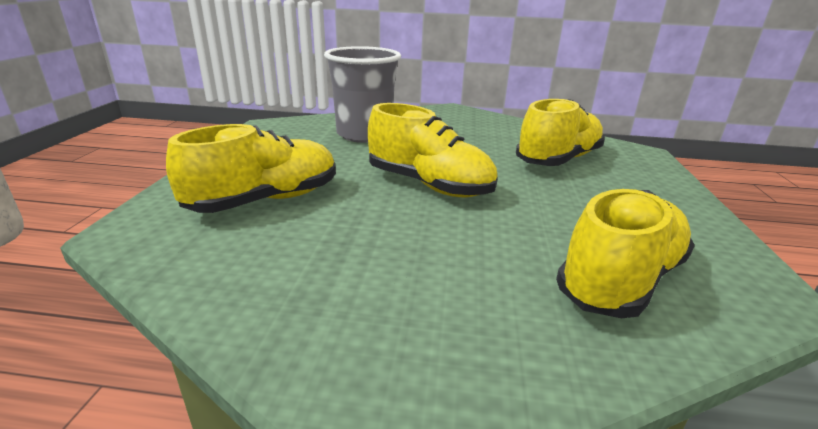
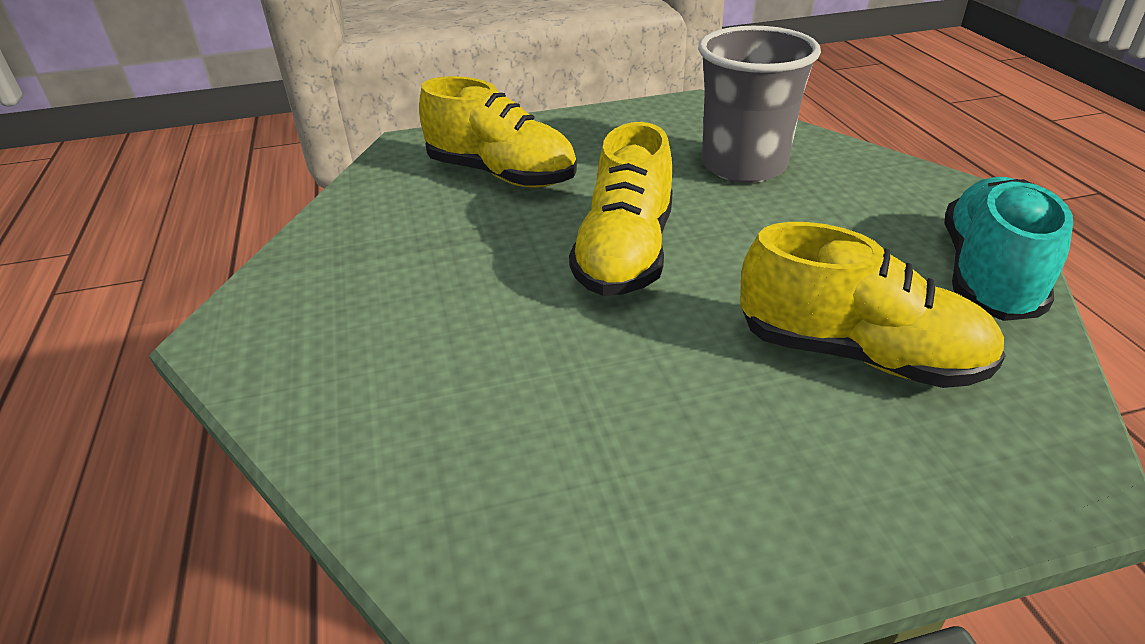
camera: 70 degrees right, 10 degrees up
yellow shoe [556,189,695,318] -> none
none -> turquoise shoe [944,177,1073,321]

